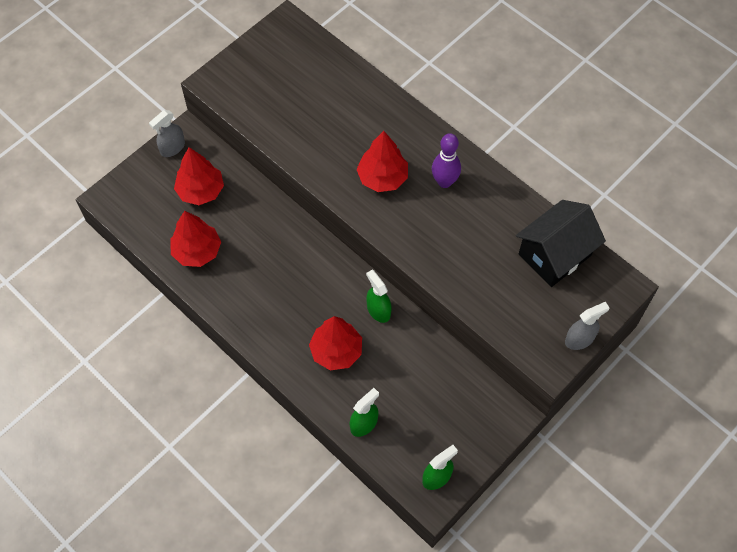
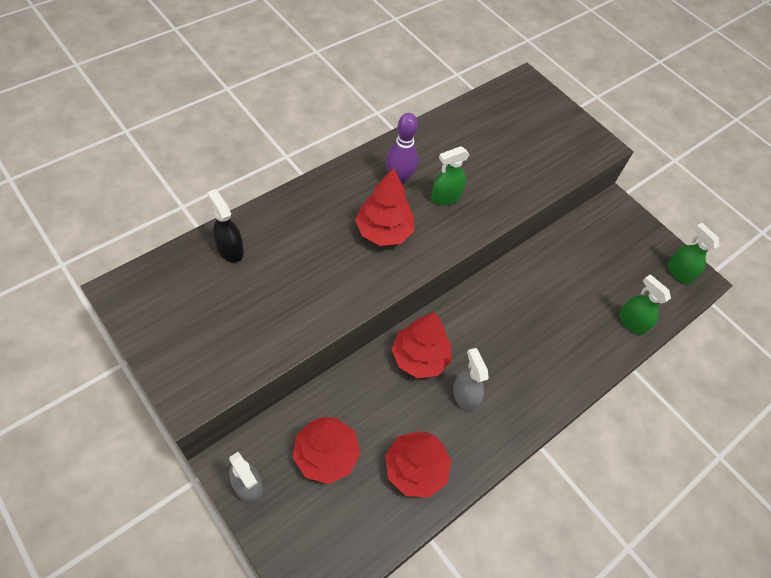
camera: 90 degrees left, 5 degrees down
red tree [309,316,362,370] -> red tree moved to [392,312,451,378]
green spray bottle [366,270,391,323] -> green spray bottle moved to [431,146,470,205]
black house [516,200,606,287] -> none
grey spray bottle [565,302,609,350] -> grey spray bottle moved to [453,348,489,412]
none -> black spray bottle [207,189,244,263]

